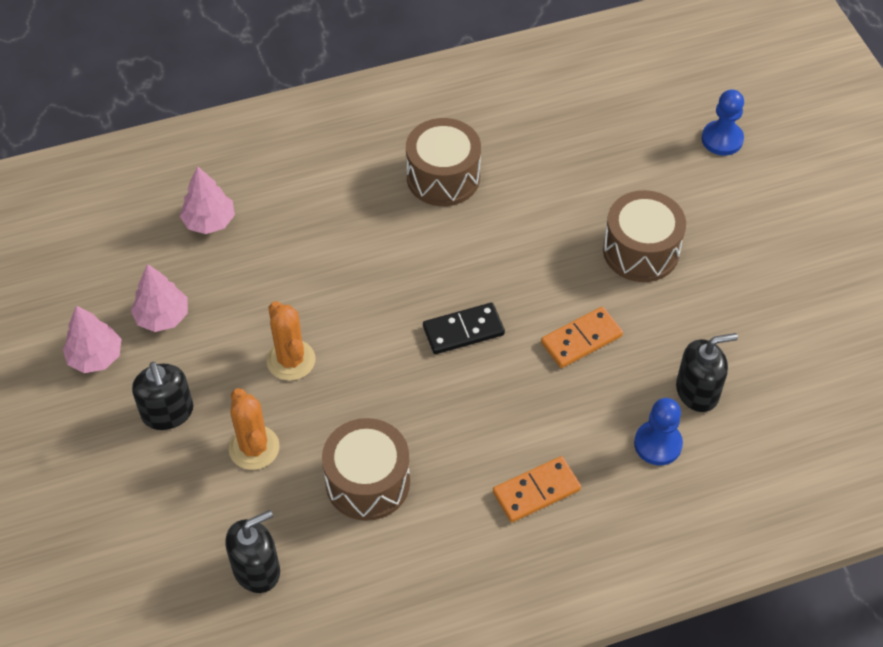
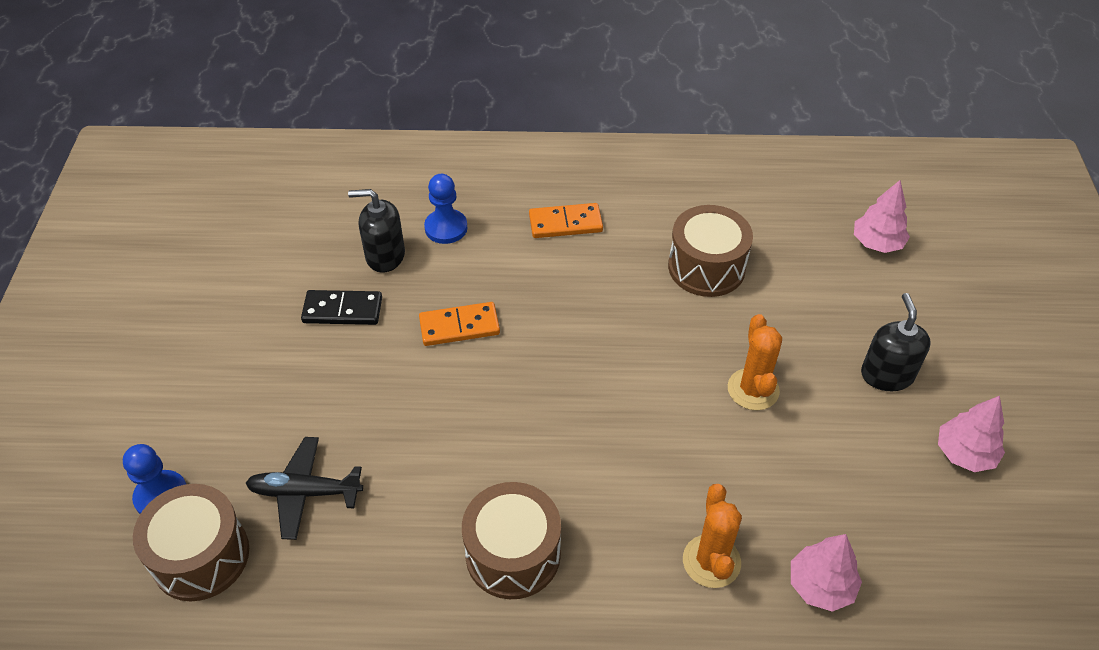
camera: 160 degrees left, 5 degrees down
pink tree [131,264,188,332] -> pink tree moved to [854,180,910,253]
black soap dispenser [225,510,280,593] -> none
orange cactus [228,388,280,470] -> orange cactus moved to [683,484,742,588]
black domino [423,303,505,354] -> black domino moved to [301,290,382,325]
brown drum [603,190,686,282] -> brown drum moved to [133,484,249,601]
none -> black plane [246,437,363,540]

